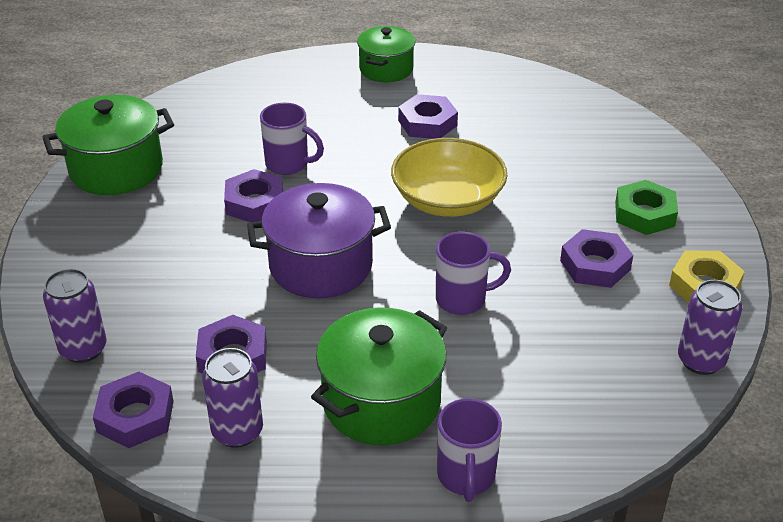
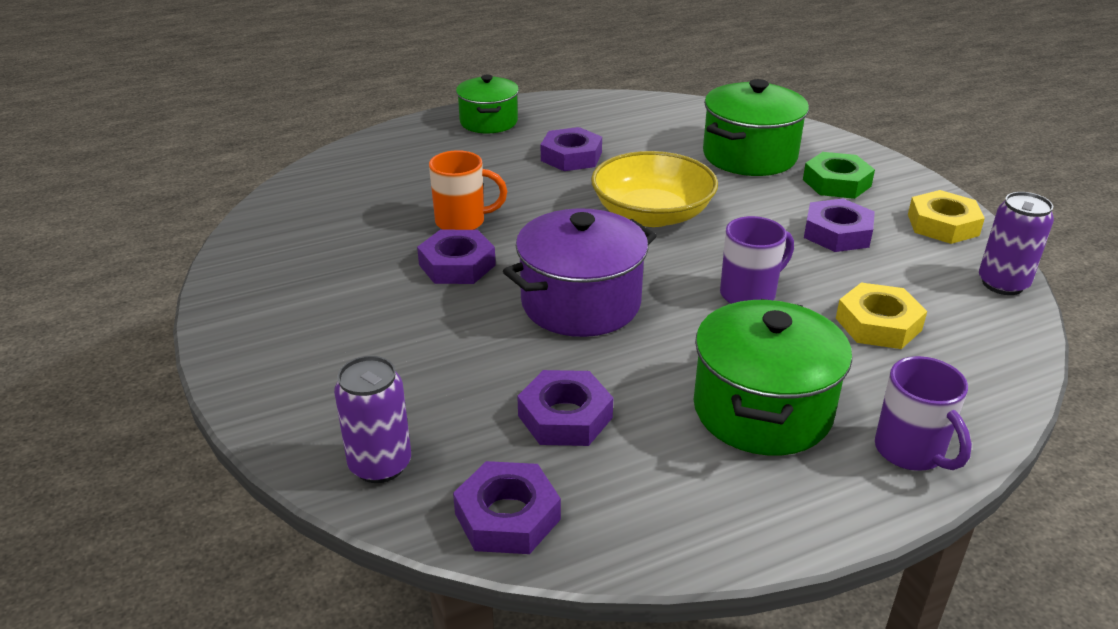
camera: 25 degrees left, 5 degrees down
green pot [42,95,174,195] -> green pot moved to [703,79,809,176]
purple can [202,348,263,448] -> none
purple mug [260,103,324,175] -> orange mug [429,150,507,230]
none -> yellow nut [836,283,927,349]

